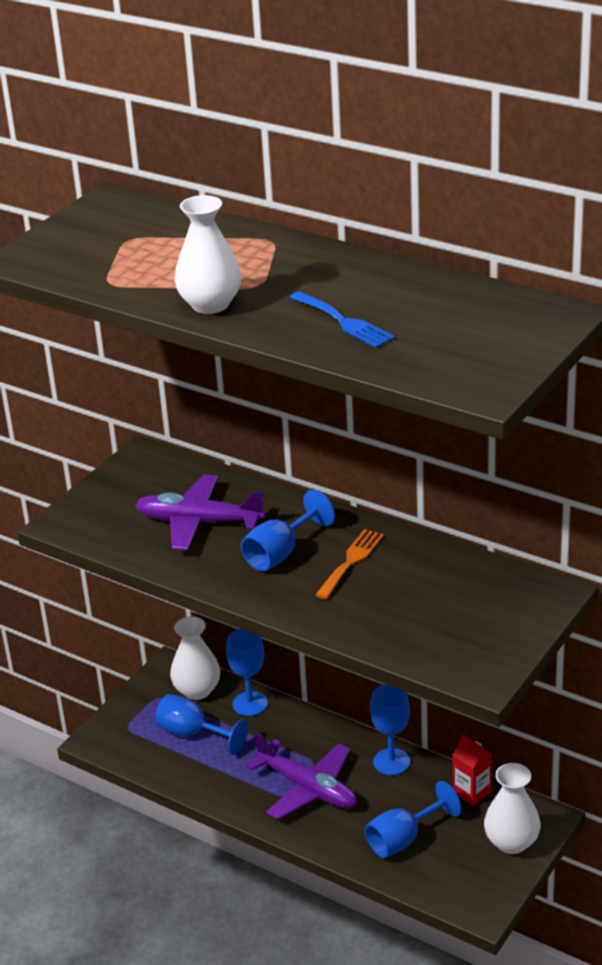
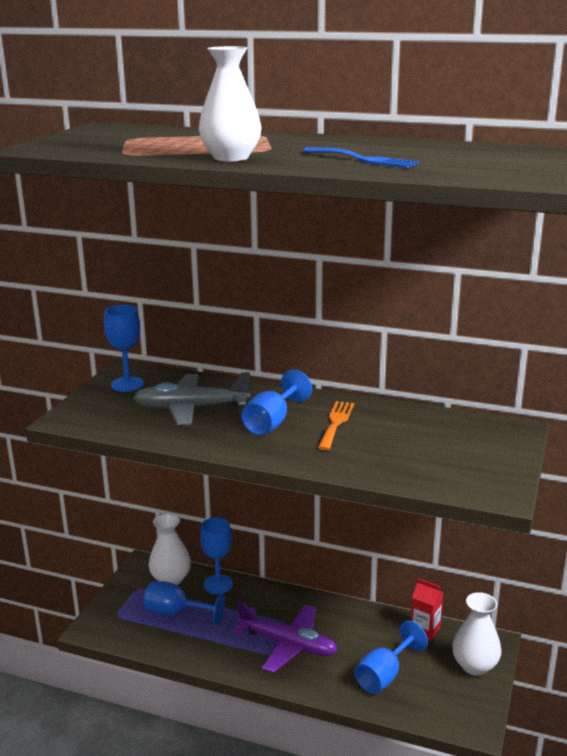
camera: 15 degrees left, 10 degrees down
purple plane [135,474,265,551] -> grey plane [133,372,251,425]
blue goblet [370,684,410,775] -> blue goblet moved to [104,305,144,392]

